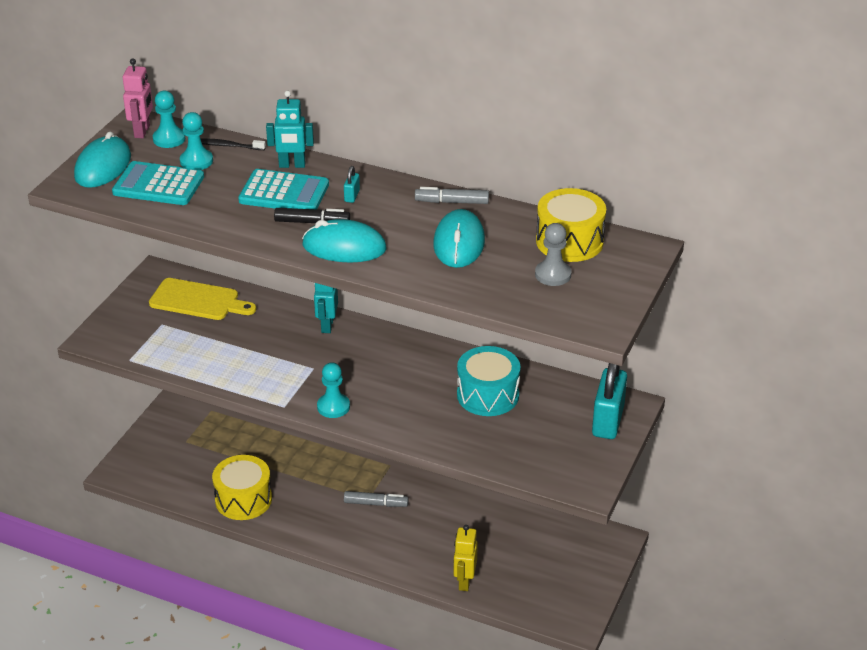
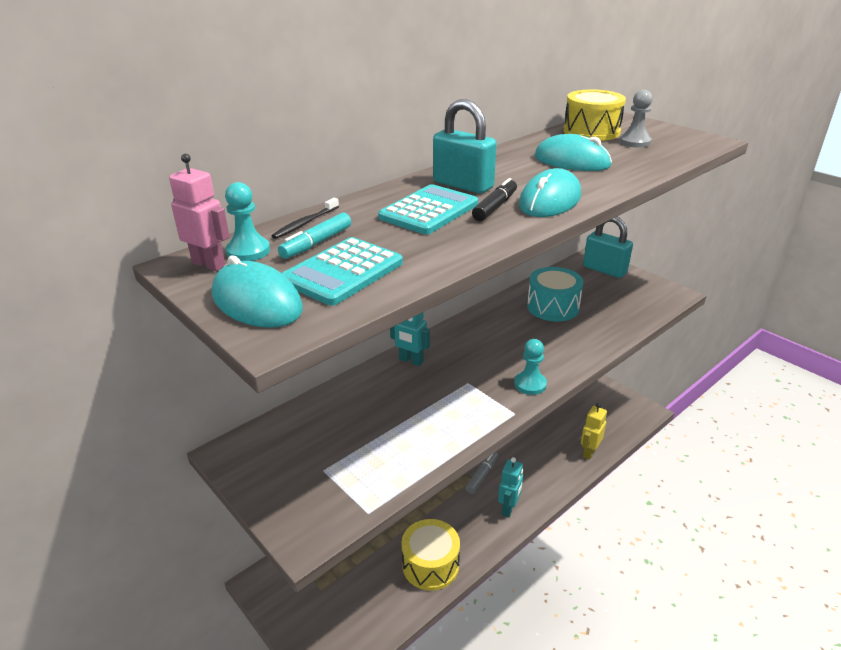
camera: 65 degrees left, 5 degrees down
yellow cutting board [149,278,256,320] -> none
turquoise pawn [180,112,213,170] -> turquoise marker [278,212,351,259]
turquoise robot [266,91,314,168] -> turquoise robot moved to [498,457,523,517]
turquoise padlock [344,166,360,203] -> turquoise padlock [433,99,497,194], size x2.34
grey marker [415,187,489,204] -> none
yellow robot [454,525,478,591] -> yellow robot turned 90 degrees clockwise [581,403,607,460]

